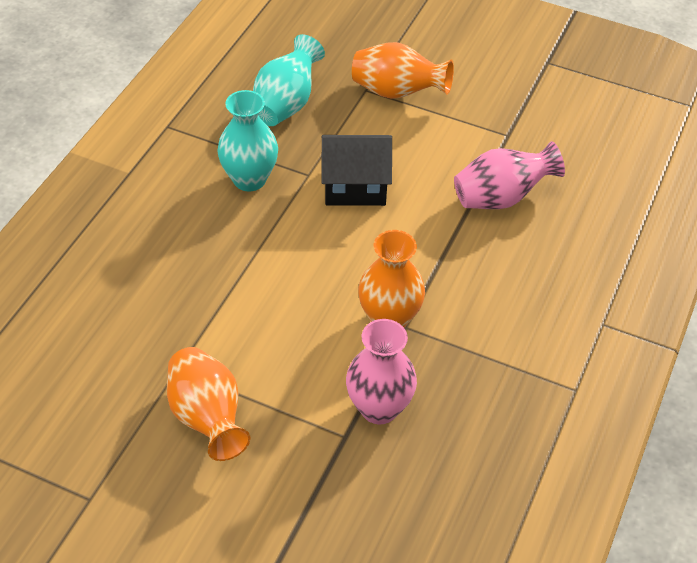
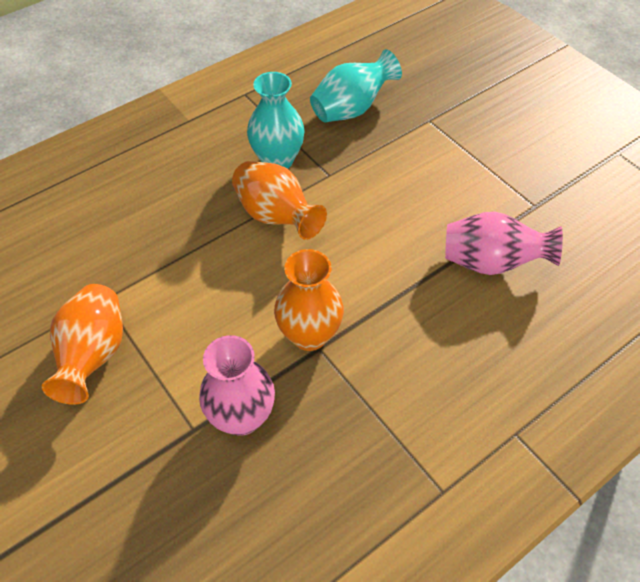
camera: 30 degrees right, 5 degrees up
black house [321,135,392,206] -> none
orange vase [352,42,454,99] -> orange vase moved to [232,161,327,240]

